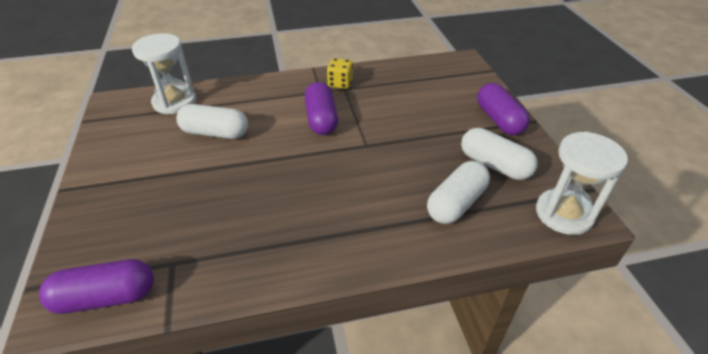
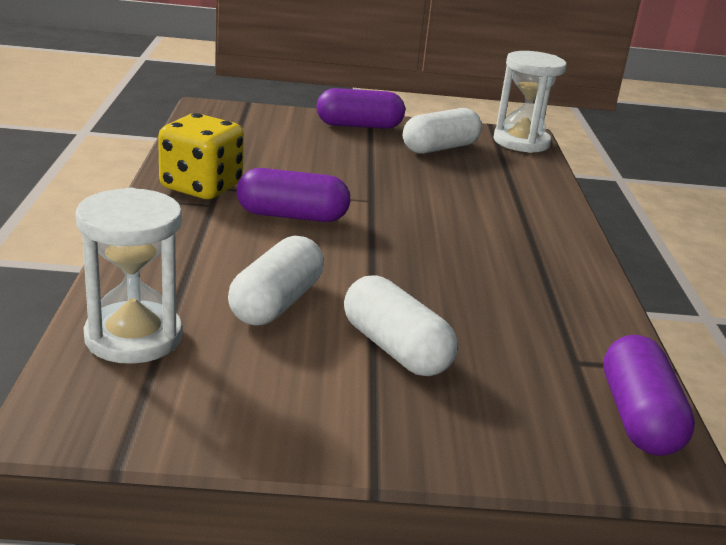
camera: 80 degrees left, 15 degrees down
yellow dice [327,58,353,89] -> yellow dice [158,113,244,199], size x1.67
white capsule [427,161,490,224] -> white capsule moved to [344,275,457,376]

